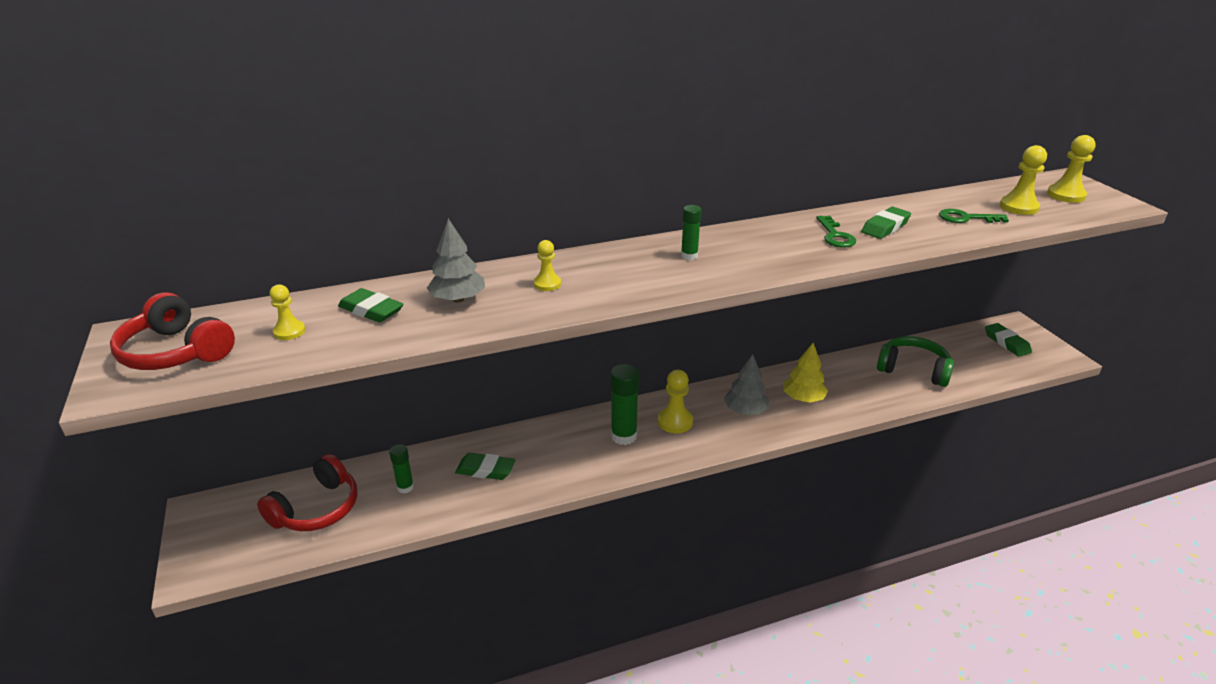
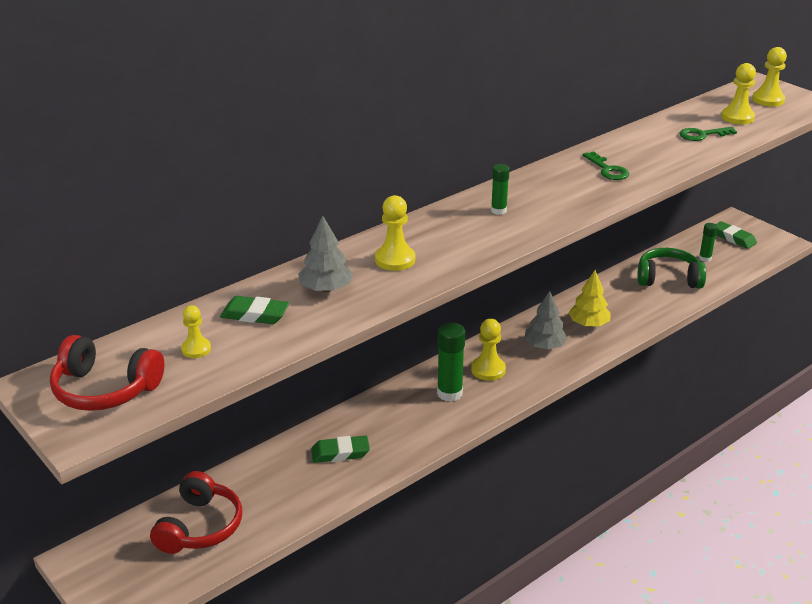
camera: 20 degrees left, 0 degrees up
green glue stick [389,444,414,493] -> green glue stick moved to [699,223,718,262]
yellow pawn [534,240,561,291] -> yellow pawn [375,195,415,271], size x1.57
green eraser [861,207,911,239] -> none

